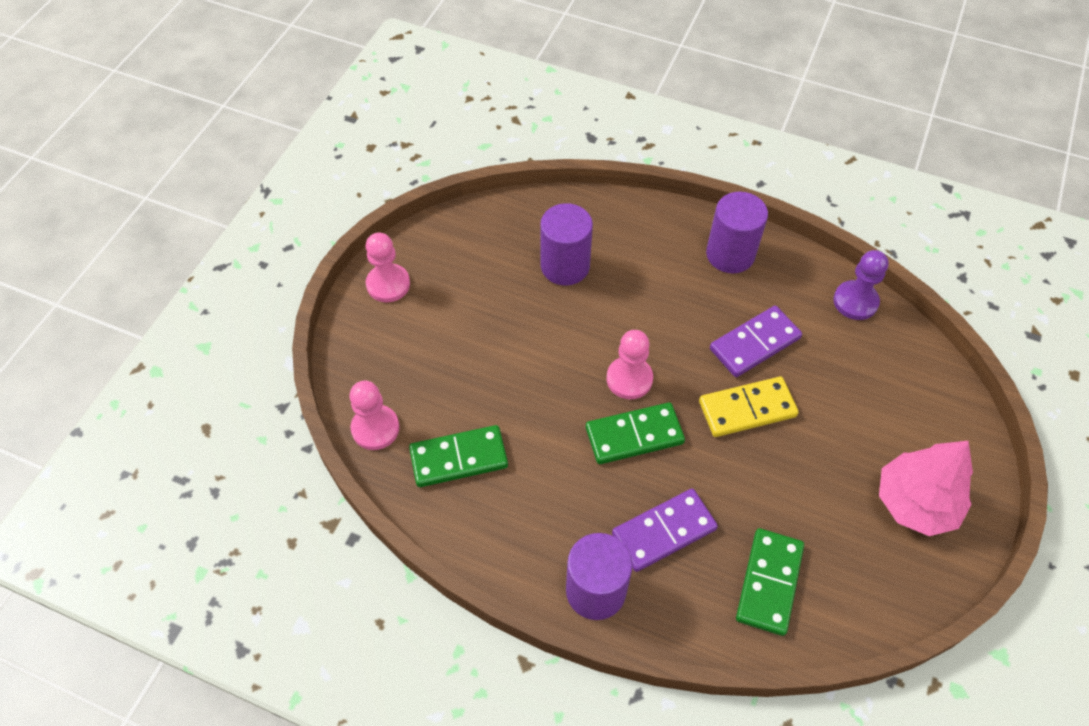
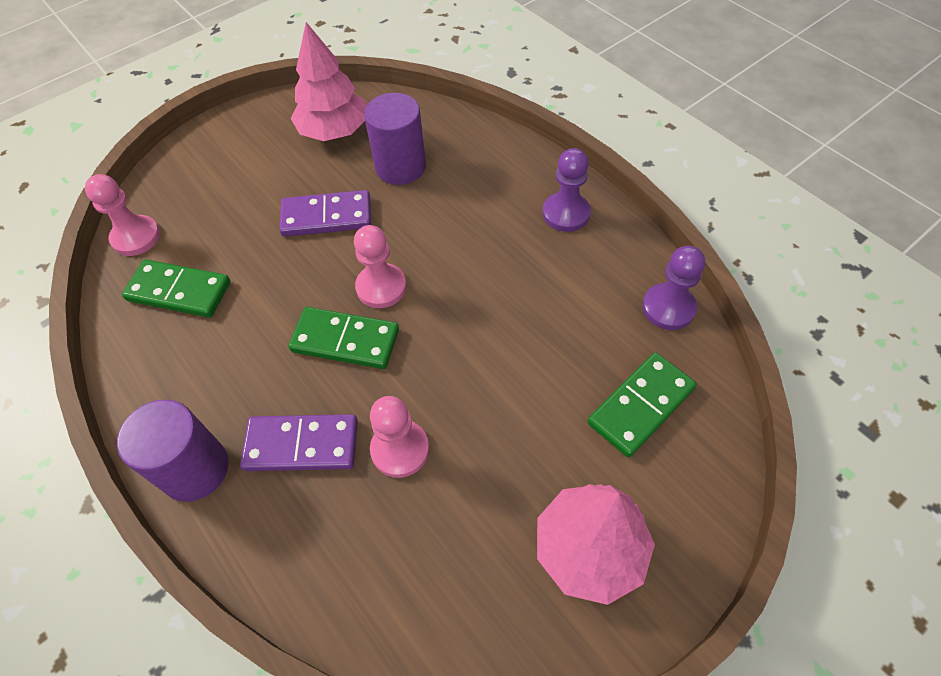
camera: 30 degrees right, 0 degrees up
pink pawn [366,233,410,302] -> pink pawn moved to [370,396,429,478]
yellow domino [699,377,799,437] -> none
purple cylinder [706,192,768,273] -> purple pawn [542,148,591,232]
purple domino [710,306,802,377] -> purple domino moved to [279,190,371,237]
green domino [736,528,804,636] -> green domino moved to [588,352,697,457]
none -> pink tree [290,22,367,141]

